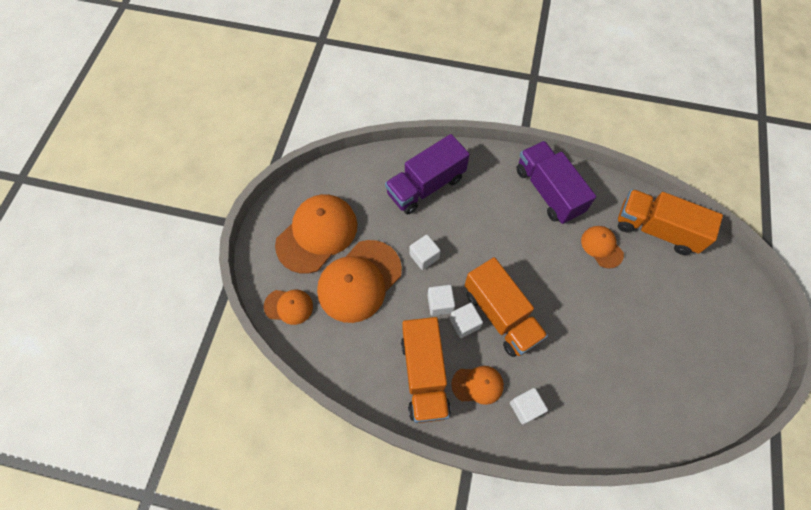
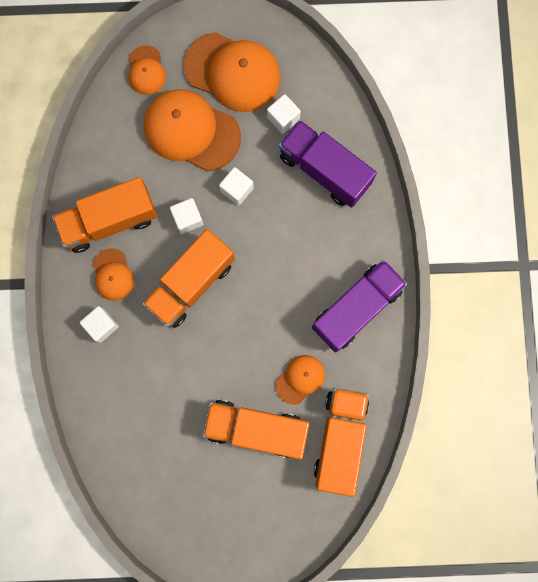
camera: 75 degrees right, 15 degrees up
white cube [450,303,483,338] -> white cube moved to [267,94,301,134]
none -> orange truck [203,400,309,459]

